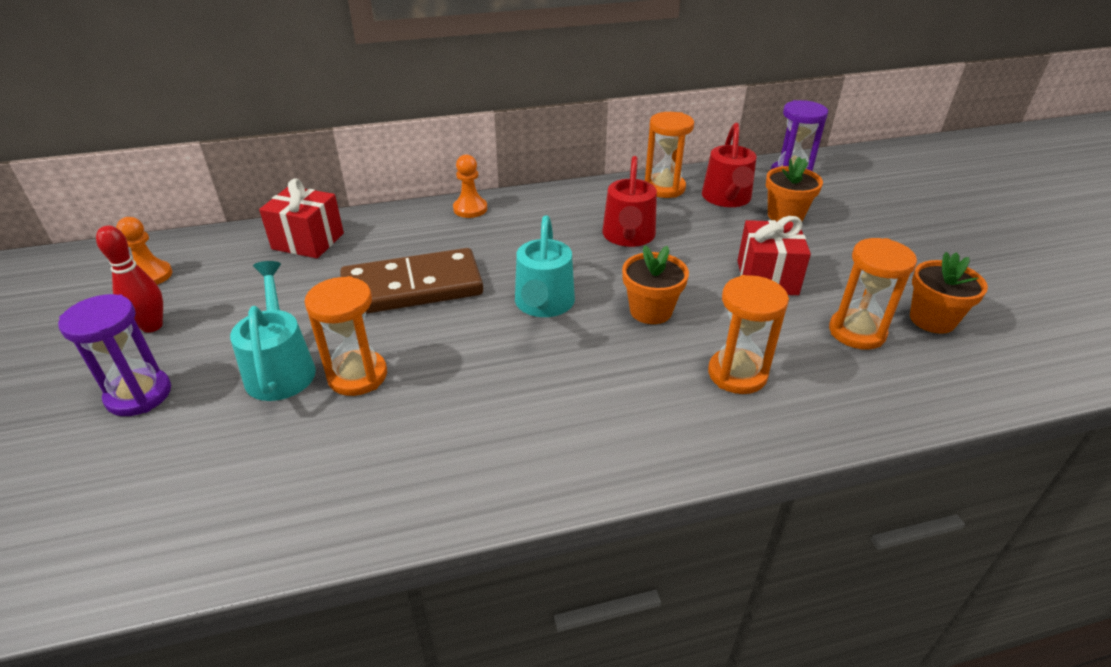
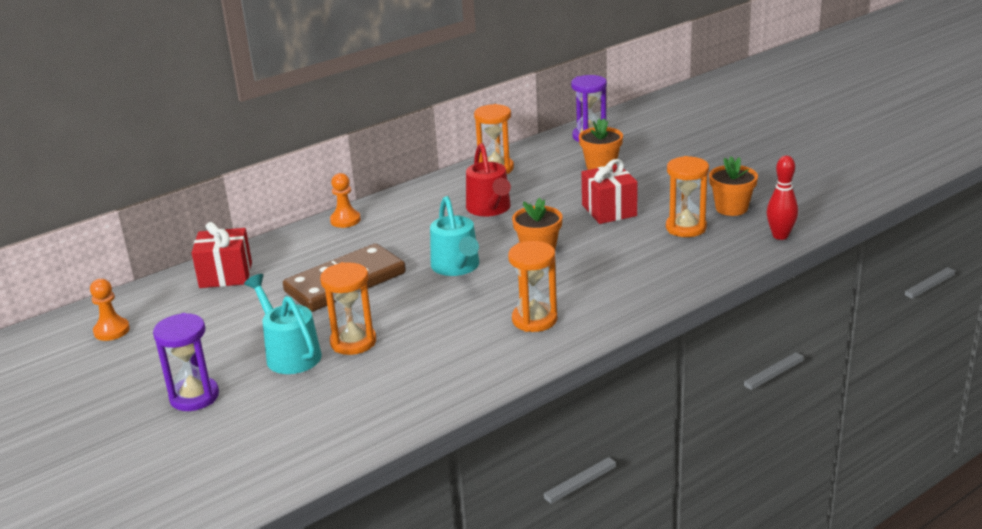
camera: 20 degrees left, 10 degrees down
red bowling pin [96,225,163,332] -> red bowling pin moved to [767,156,798,240]
red watering can [702,123,756,207] -> none
orange hourglass [708,275,789,394] -> orange hourglass moved to [508,241,557,332]

